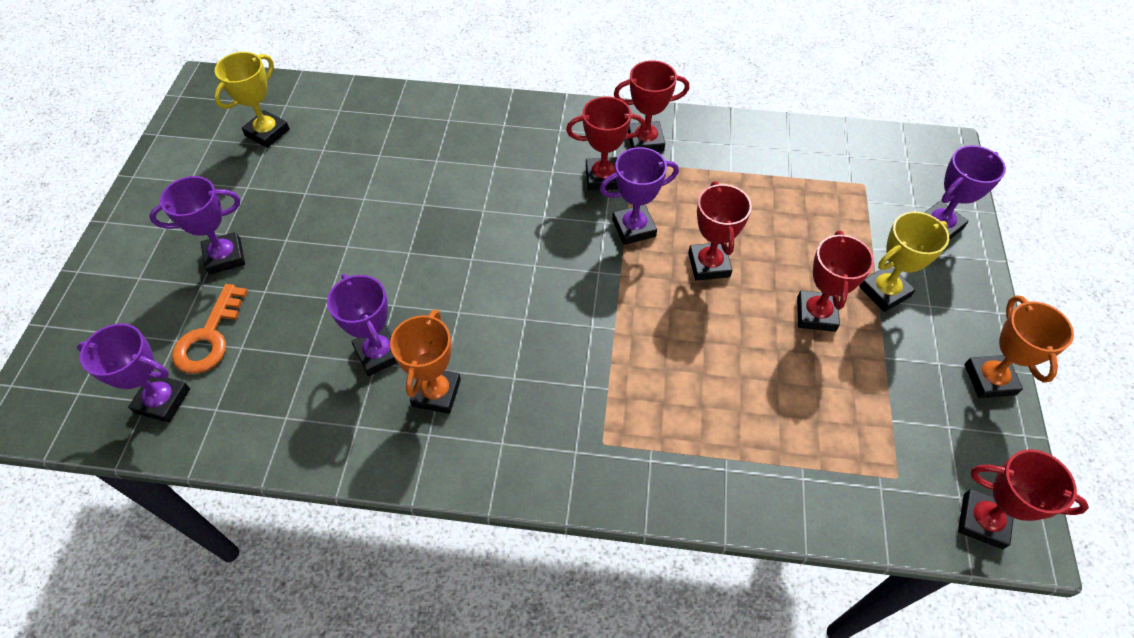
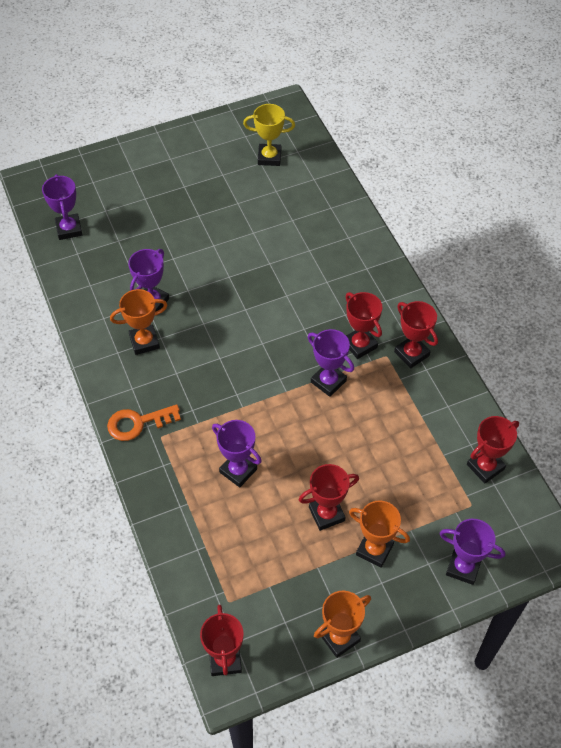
camera: 60 degrees right, 0 degrees up
purple trophy [149,176,245,275] -> purple trophy moved to [212,420,262,488]
orange key [172,284,248,374] -> orange key moved to [107,405,181,441]
red trophy [688,181,752,281] -> red trophy moved to [467,416,519,484]
yellow trophy [859,212,949,312] -> orange trophy [349,500,410,568]

